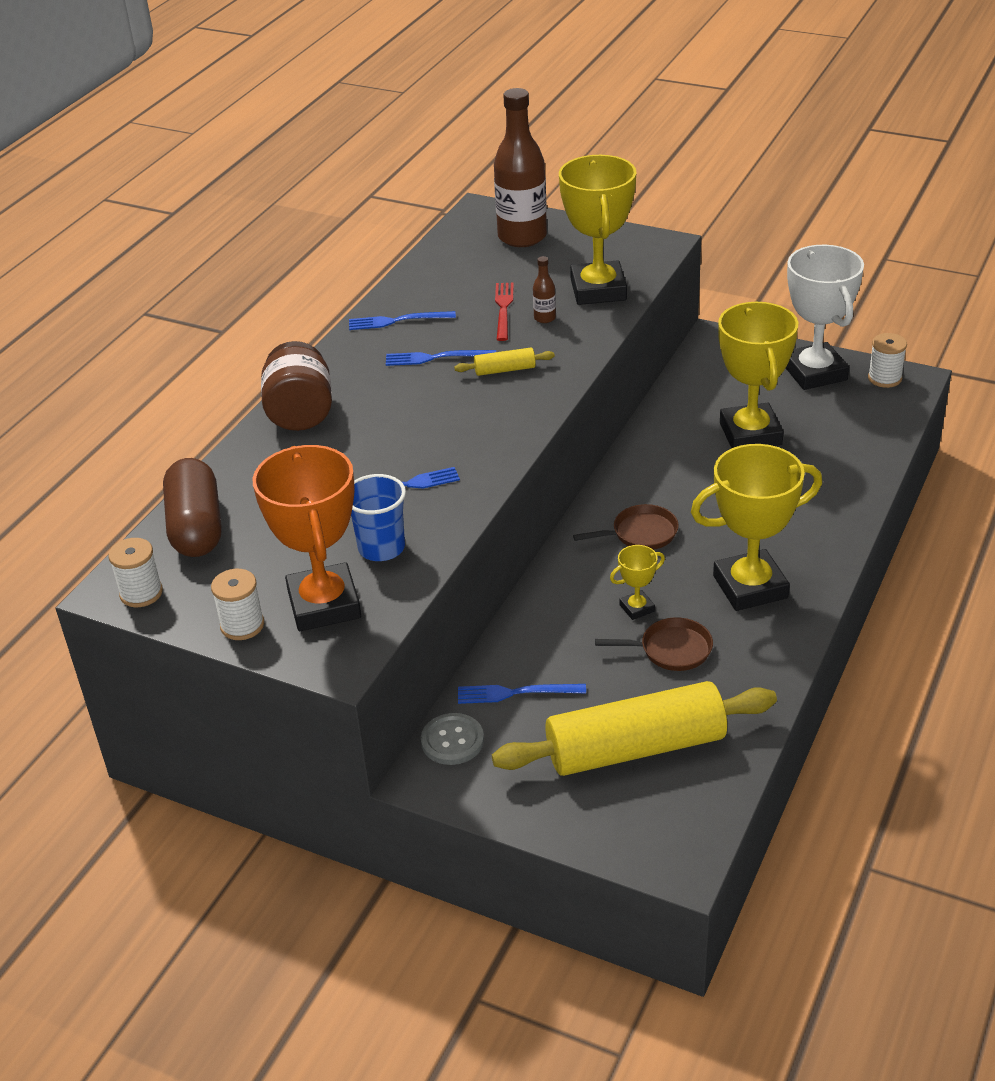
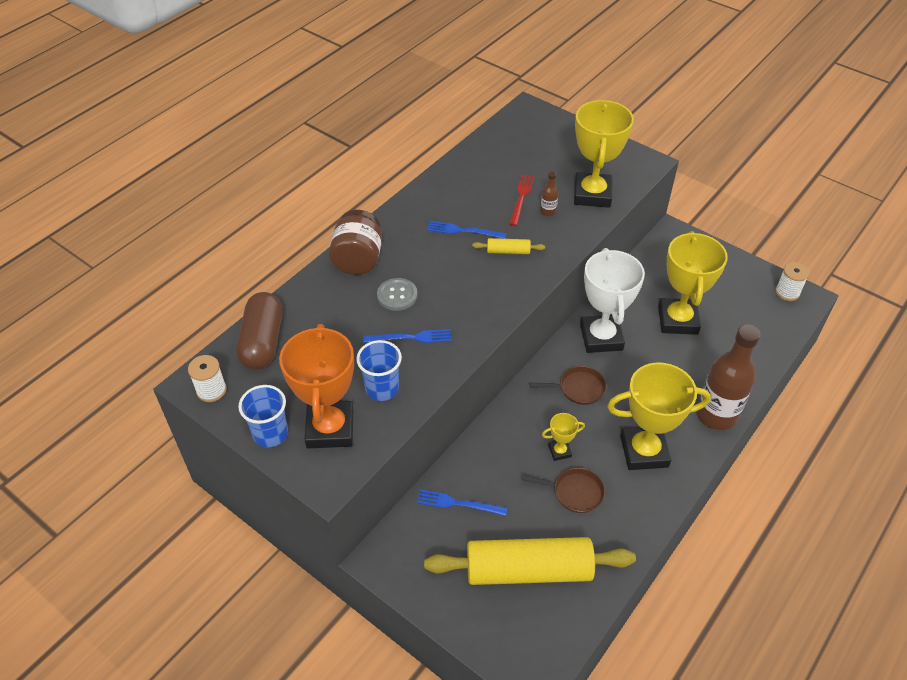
camera: 10 degrees right, 10 degrees up
white spool [211,569,264,640] -> blue cup [238,385,288,448]
blue fork [349,311,456,330] -> none
grey button [421,713,484,765] -> grey button moved to [377,278,417,311]
brown bottle [494,88,547,247] -> brown bottle moved to [696,324,760,430]
white trophy [786,245,864,390] -> white trophy moved to [580,248,645,353]

